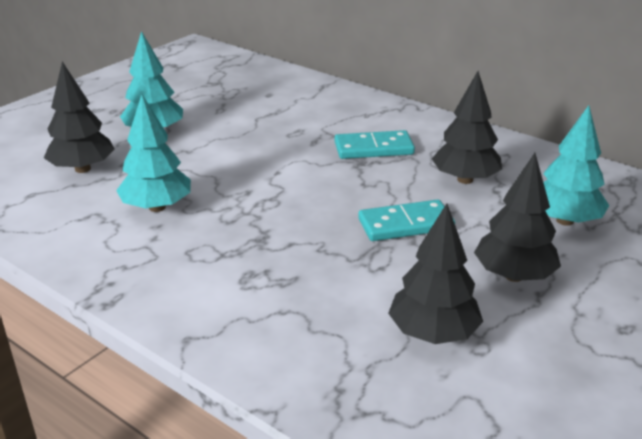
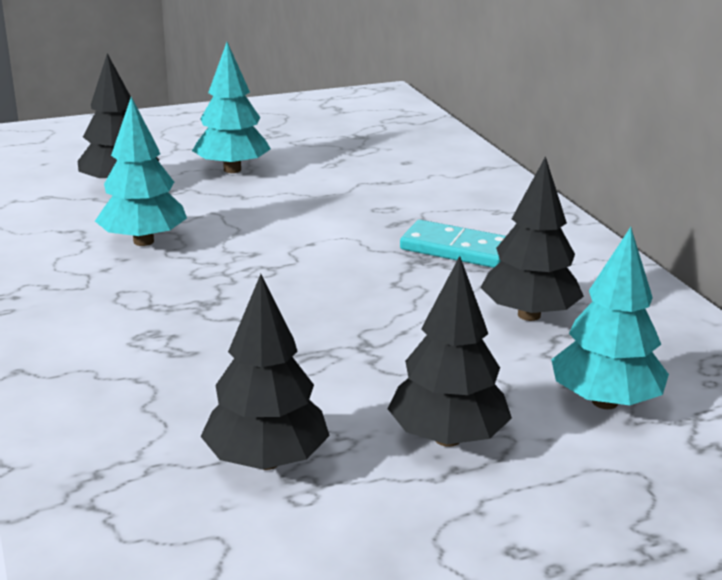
camera: 30 degrees right, 5 degrees down
turquoise domino [358,199,455,241] -> none

